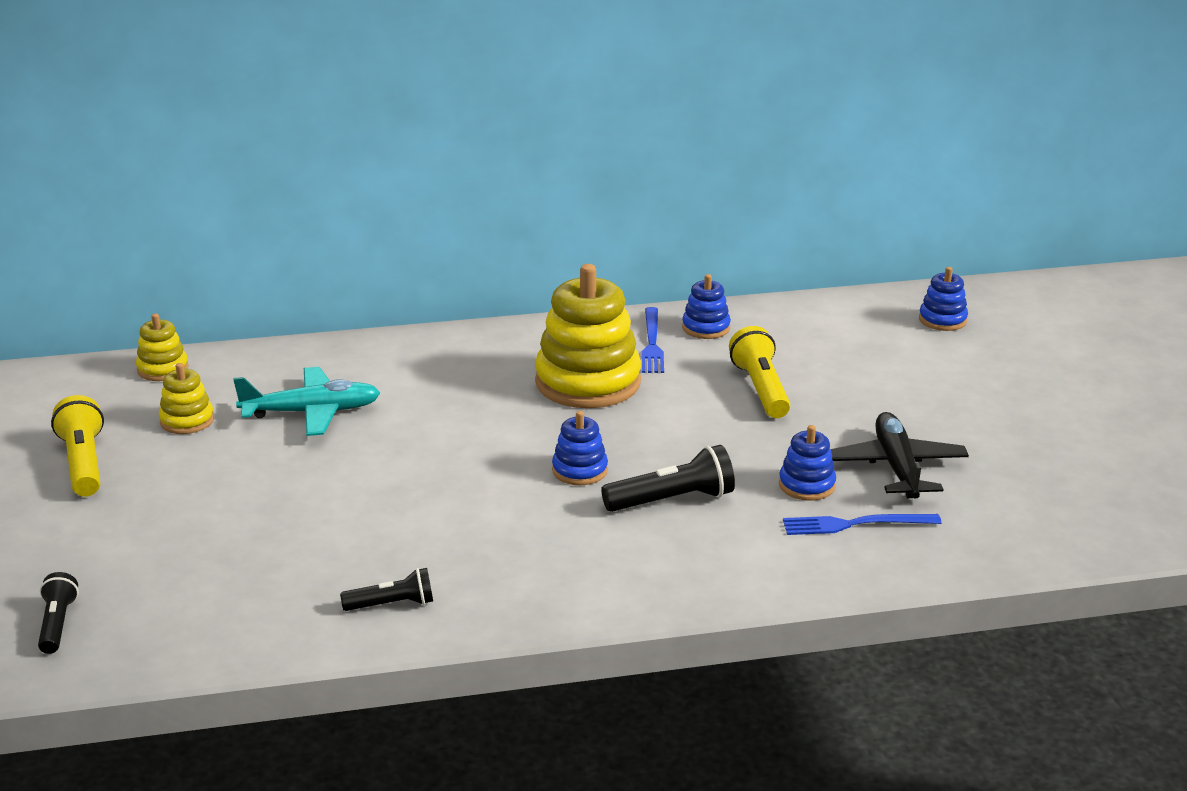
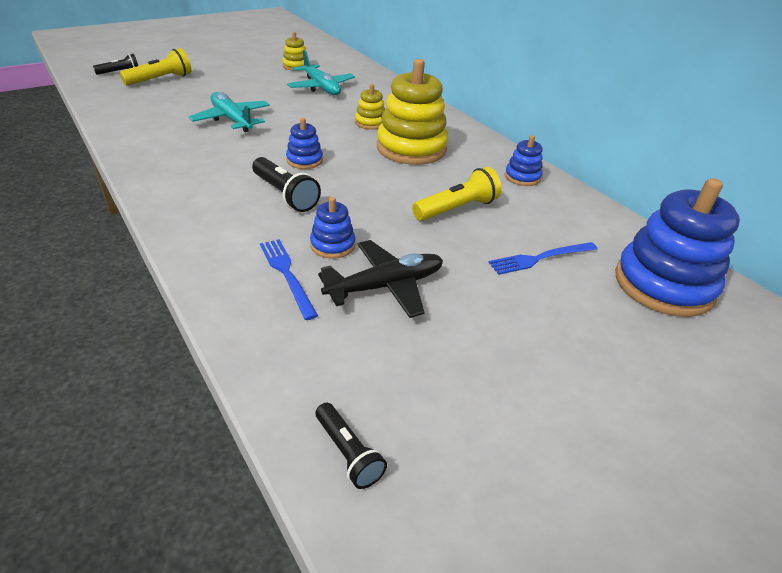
camera: 65 degrees right, 10 degrees up
yellow flashlight [51,395,104,497] -> yellow flashlight moved to [120,48,191,86]
yellow stacking toy [136,313,189,381] -> yellow stacking toy moved to [355,84,385,130]
black flashlight [340,568,433,611] -> black flashlight moved to [315,403,387,489]
blue fork [641,307,664,373] -> blue fork moved to [488,242,597,275]
blue stacking toy [919,267,968,331] -> blue stacking toy [615,178,740,317], size x2.07
none -> turquoise plane [189,92,270,132]

